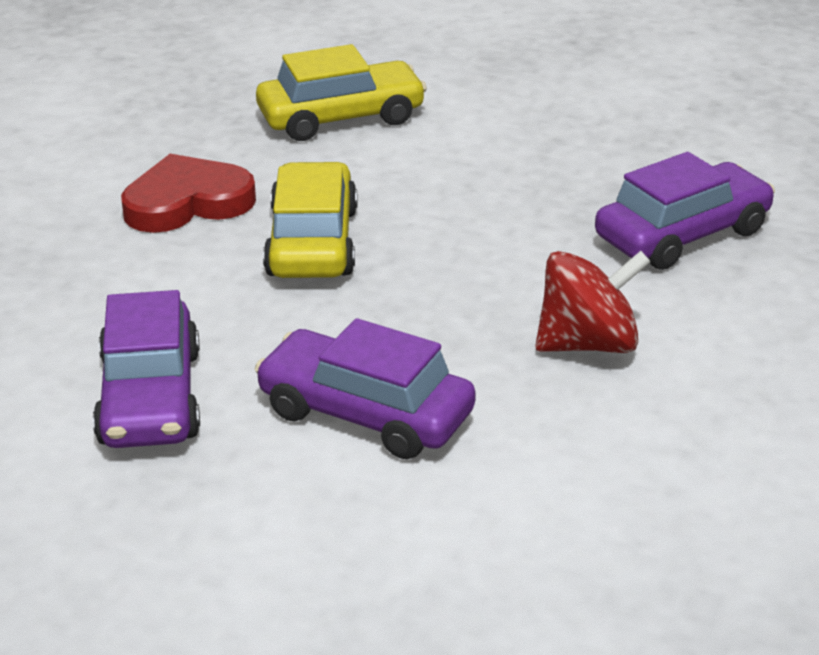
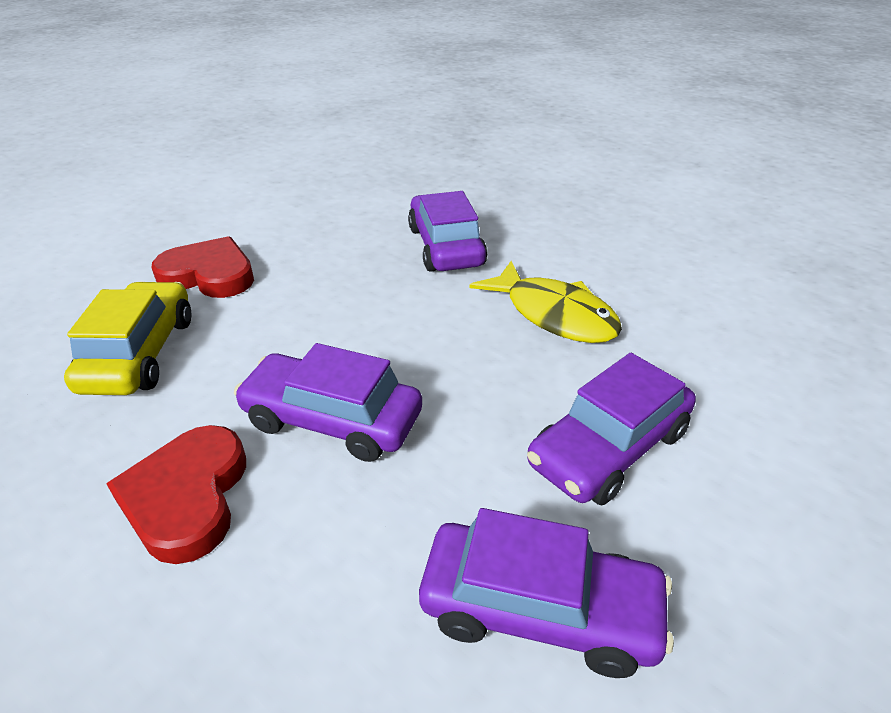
camera: 70 degrees left, 5 degrees up
yellow car [263,162,357,278] -> purple car [234,343,422,462]
red spinning top [535,251,651,353] -> yellow fish [470,261,622,343]
none -> red heart [151,236,254,298]

